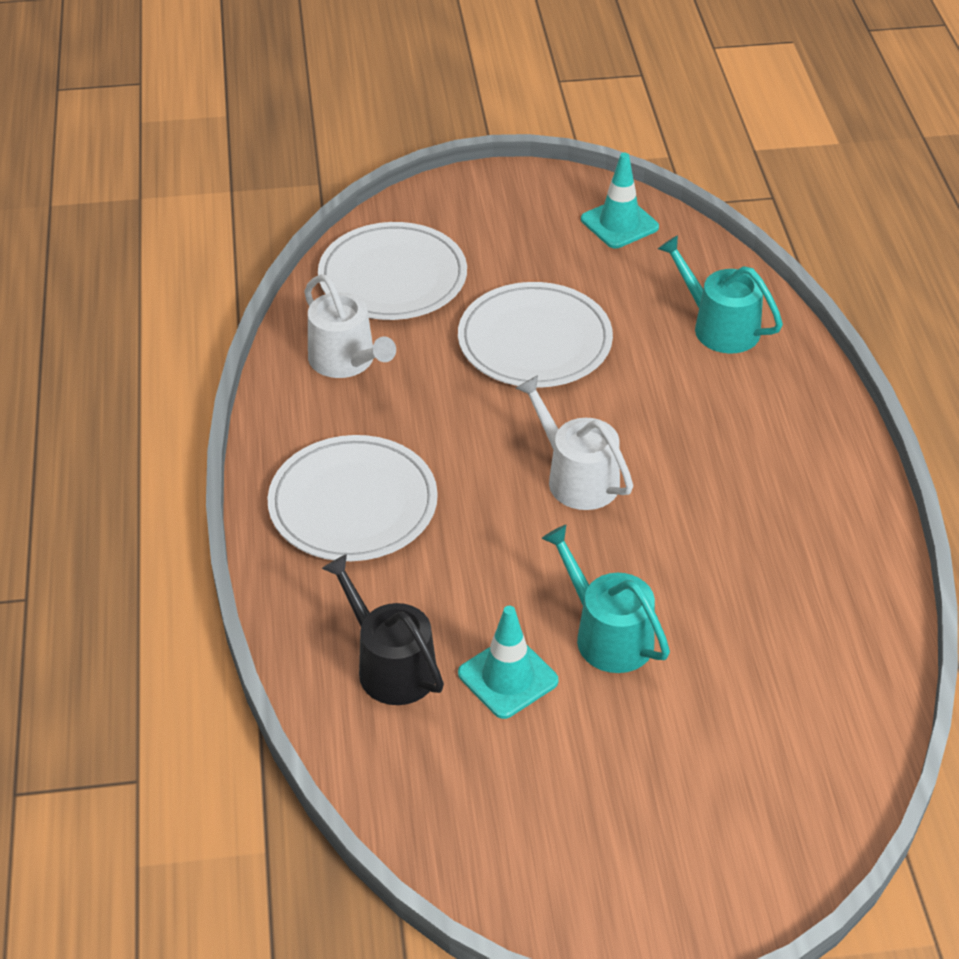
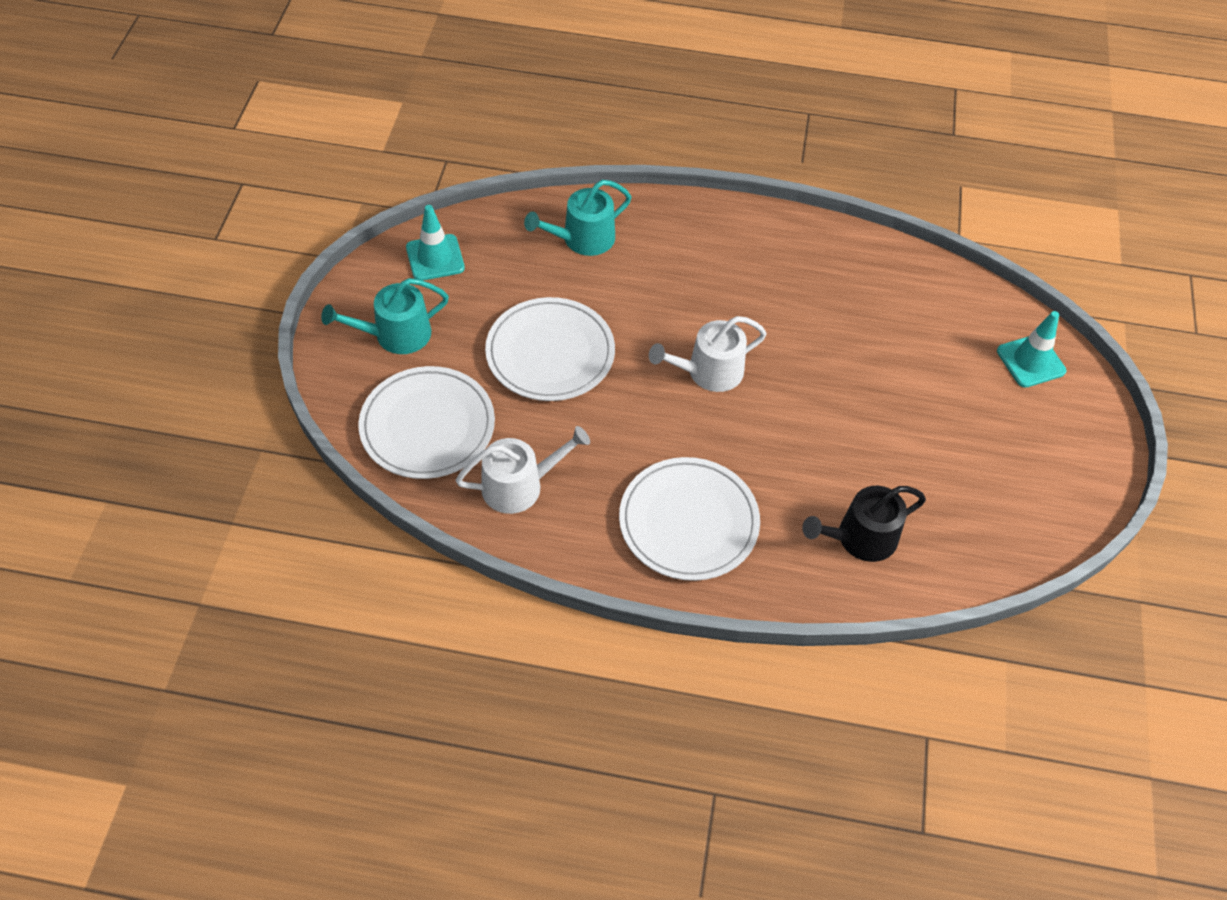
camera: 75 degrees left, 10 degrees up
turquoise traffic cone [458,606,559,719] -> turquoise traffic cone moved to [997,311,1066,388]
turquoise watering can [541,525,670,673] -> turquoise watering can moved to [321,278,449,354]

